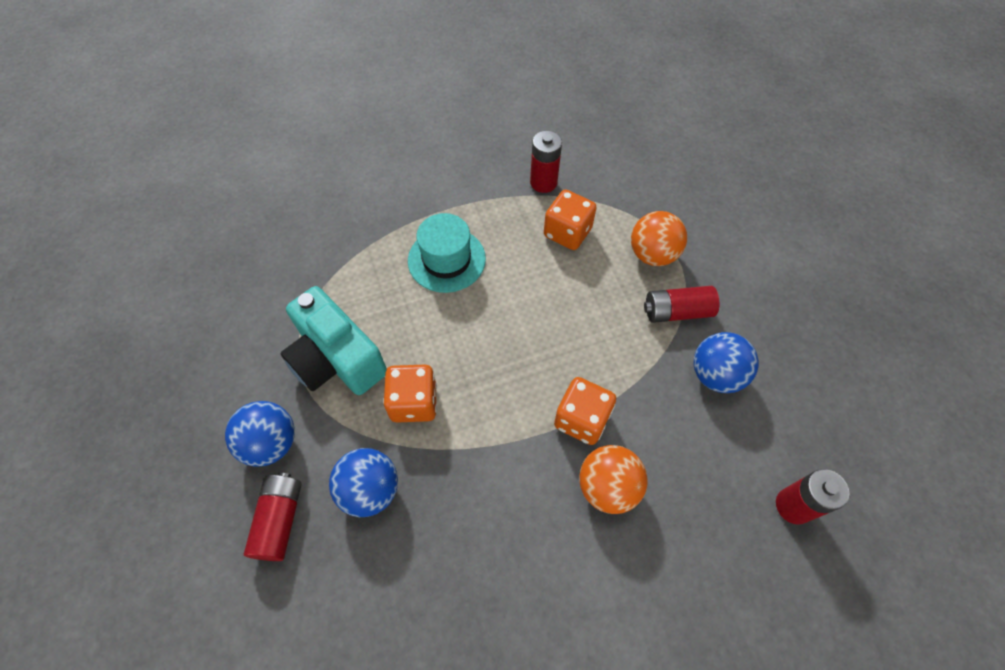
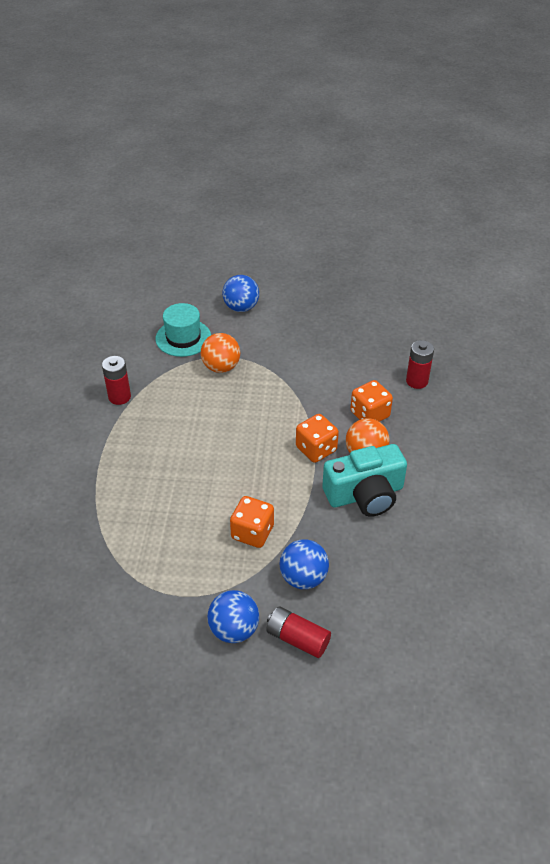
camera: 65 degrees left, 15 degrees down
turquoise camera [280,286,387,395] -> turquoise camera moved to [322,444,407,517]
turquoise hat [408,213,486,293] -> turquoise hat moved to [156,303,211,357]
orange dice [544,189,597,250] -> orange dice moved to [350,380,393,422]
red battery [644,286,719,323] -> none
blue ball [694,332,759,393] -> blue ball moved to [222,275,259,312]

